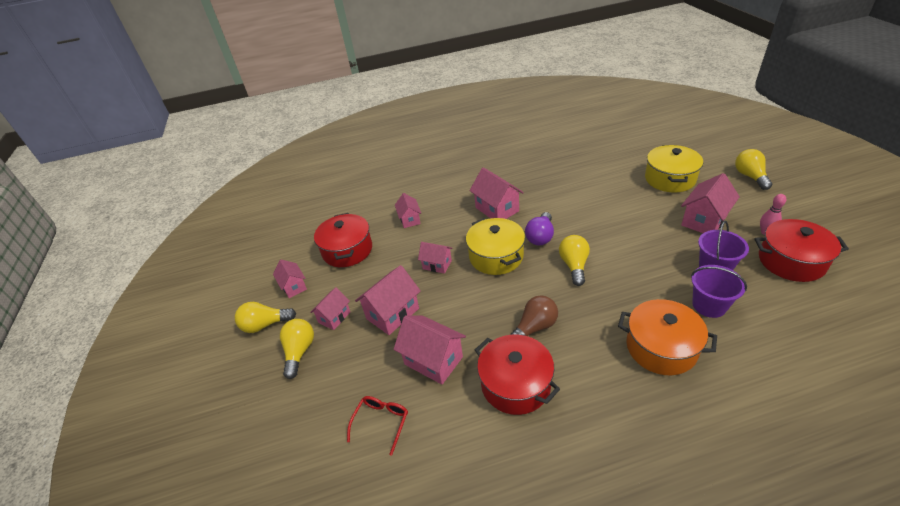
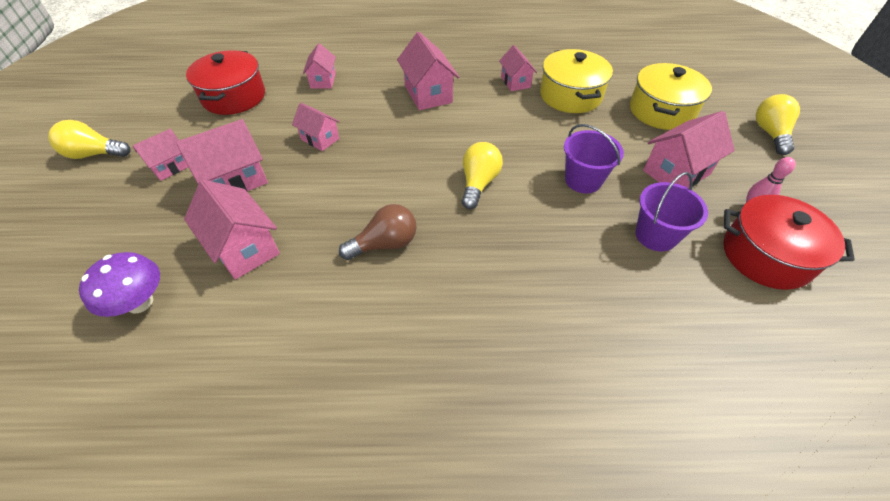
camera: 10 degrees right, 10 degrees up
pink house [273,260,307,298] -> pink house moved to [499,45,537,91]
yellow light bulb [280,319,314,379] -> none
red glasses [347,396,408,456] -> purple mushroom [79,252,160,317]
yellow pot [466,218,525,275] -> yellow pot moved to [540,49,613,113]
red pot [475,335,560,415] -> none
purple light bulb [525,212,554,245] -> none
orange pot [618,299,717,375] -> none
purple bucket [691,265,747,318] -> purple bucket moved to [564,124,624,194]

